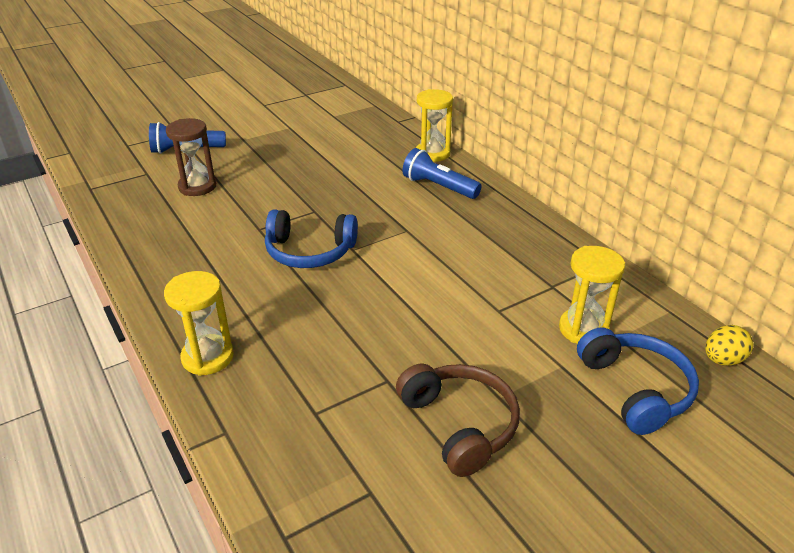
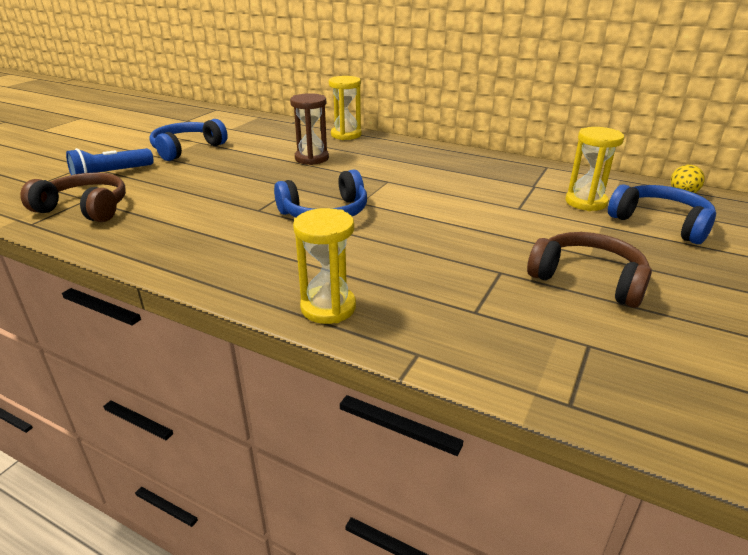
camera: 30 degrees left, 5 degrees down
brown hourglass [166,118,216,196] -> brown hourglass moved to [290,93,329,165]
blue flashlight [403,148,482,199] -> none
none -> brown headphones [20,172,126,222]
none -> blue headphones [149,119,228,161]

